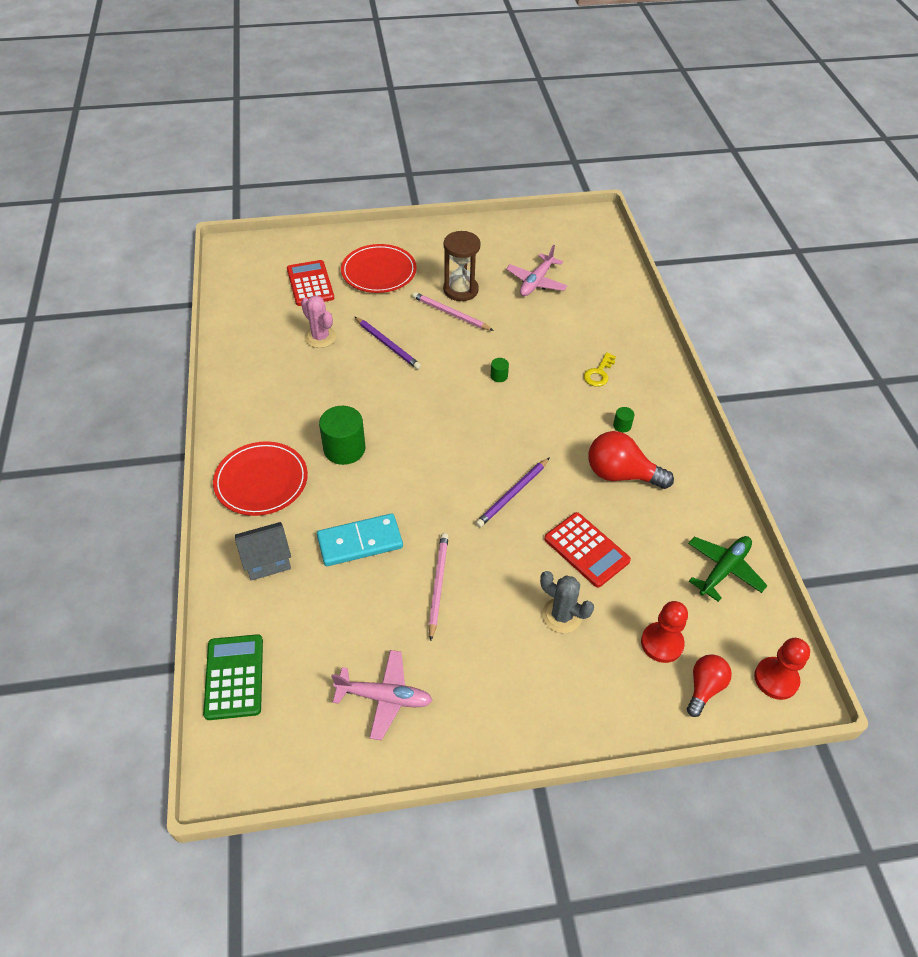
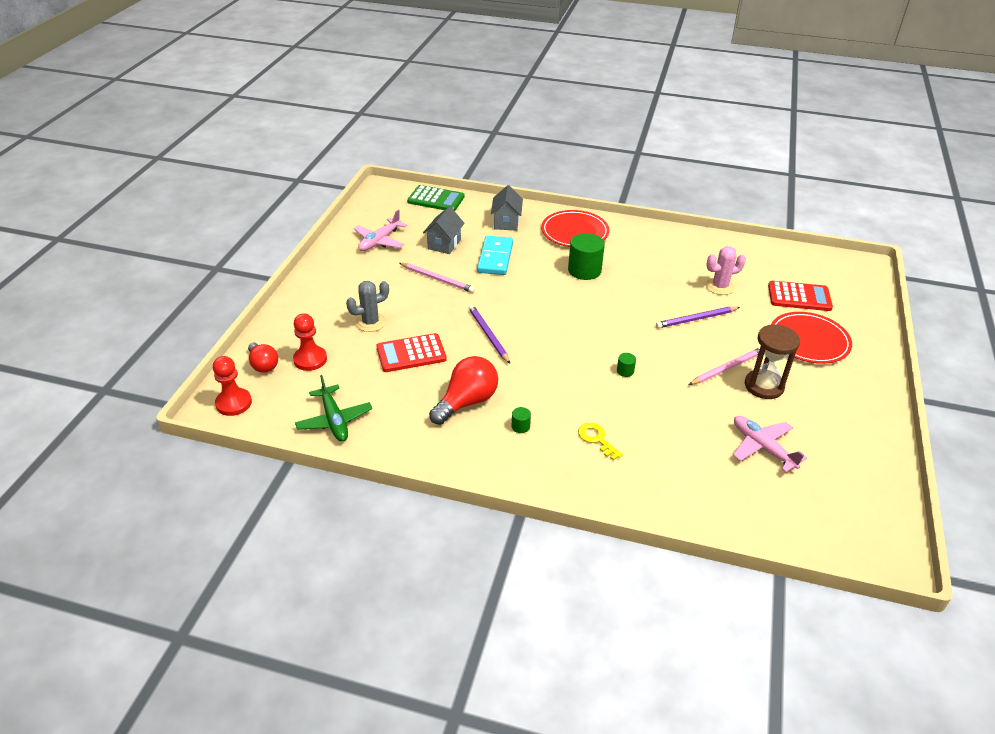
camera: 115 degrees right, 10 degrees down
none -> grey house [423,206,465,254]

